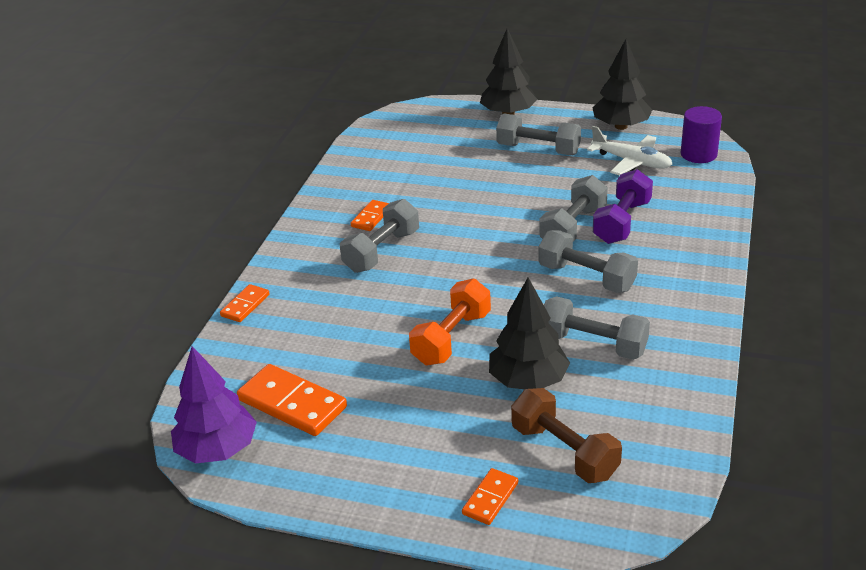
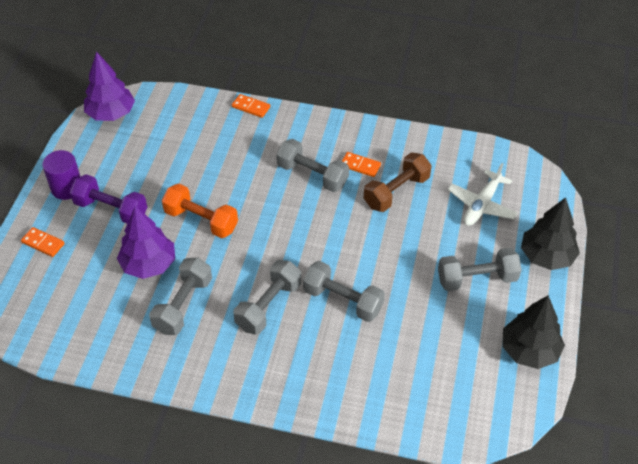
camera: 85 degrees right, 15 degrees up
orange domino [237,364,347,436] -> none
black tree [489,278,570,389] -> purple tree [117,206,175,279]
grey dumbbell [496,113,581,155] -> grey dumbbell turned 60 degrees clockwise [438,248,522,291]
brown dumbbell [511,388,622,483] -> brown dumbbell moved to [364,152,432,212]
white plane [587,126,672,175] -> white plane moved to [448,163,518,226]
purple dumbbell [593,169,653,244] -> purple dumbbell moved to [70,174,147,224]
purple cylinder [681,106,722,163] -> purple cylinder moved to [42,150,80,200]

